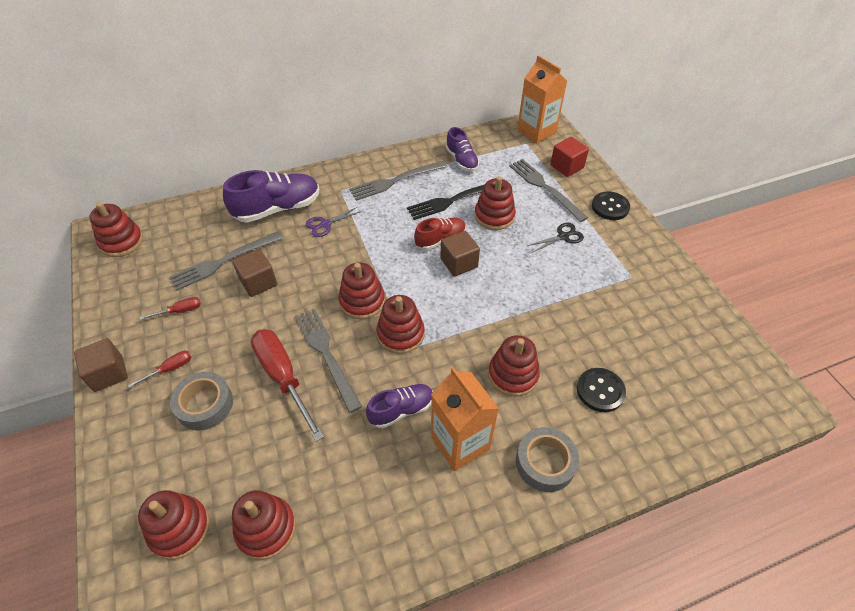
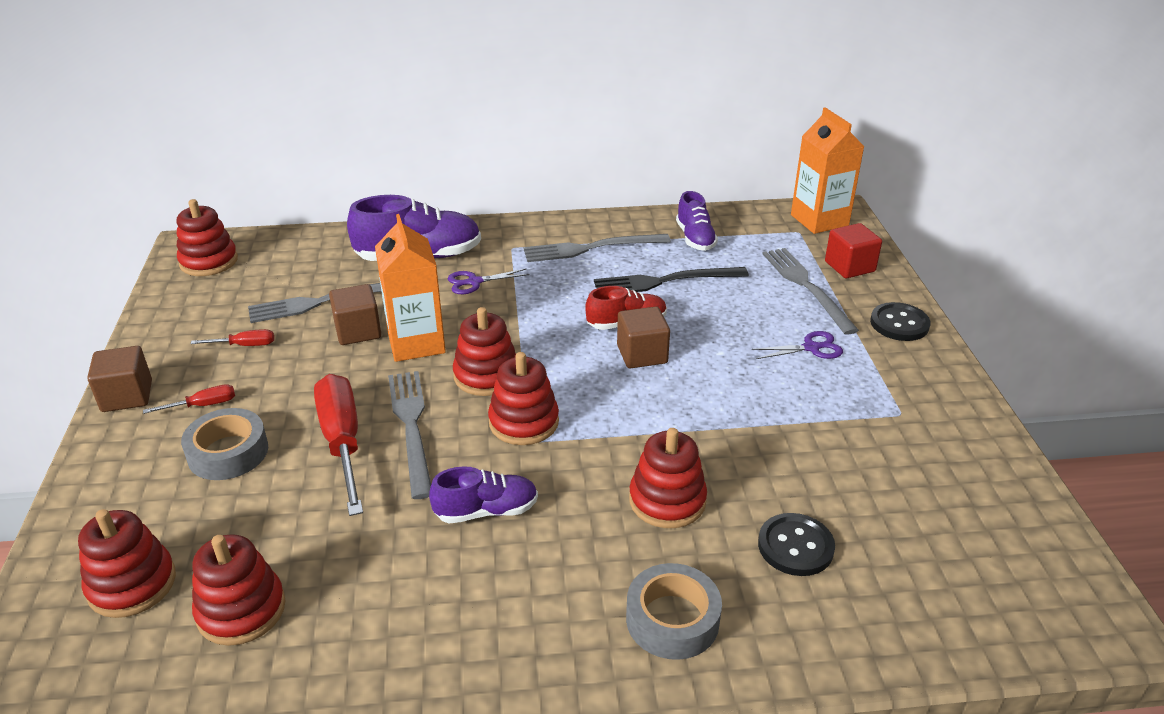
camera: 15 degrees right, 15 degrees down
orange carton [431,367,499,471] -> orange carton moved to [375,214,446,362]
red stacking toy [474,176,516,230] -> none
black scissors [528,223,584,252] -> purple scissors [752,331,843,359]

